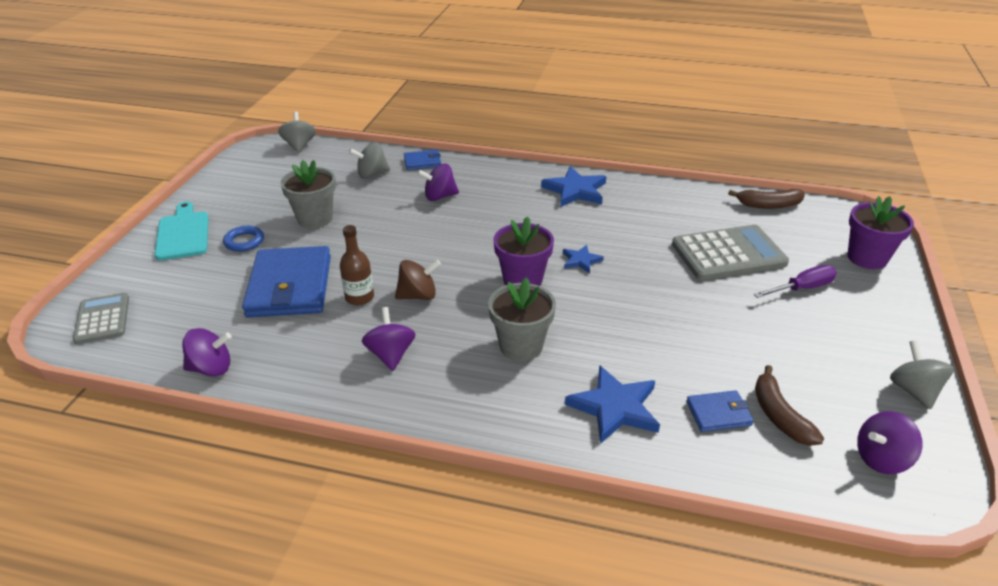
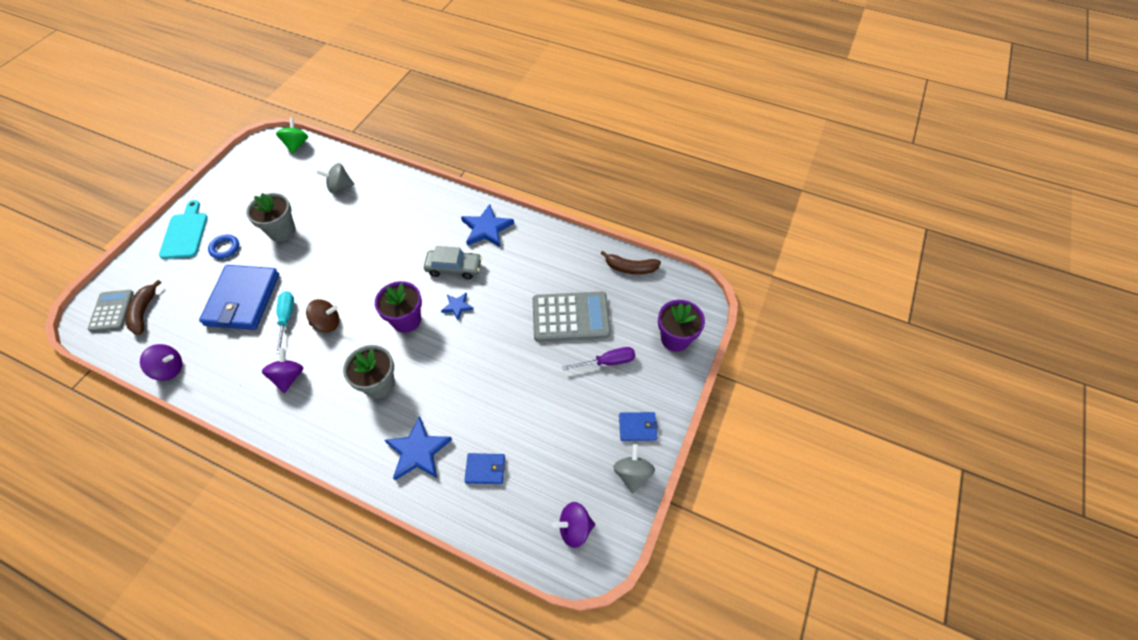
camera: 10 degrees right, 20 degrees up
grey spinning top [278,112,316,153] -> green spinning top [276,118,308,154]
brown bottle [340,225,374,305] -> turquoise screwdriver [276,291,294,354]
blue wallet [404,150,441,170] -> blue wallet moved to [619,412,658,441]
purple spinning top [417,164,459,201] -> none
brown banana [755,365,824,446] -> brown banana moved to [126,280,162,335]
none -> grey car [424,246,482,280]

